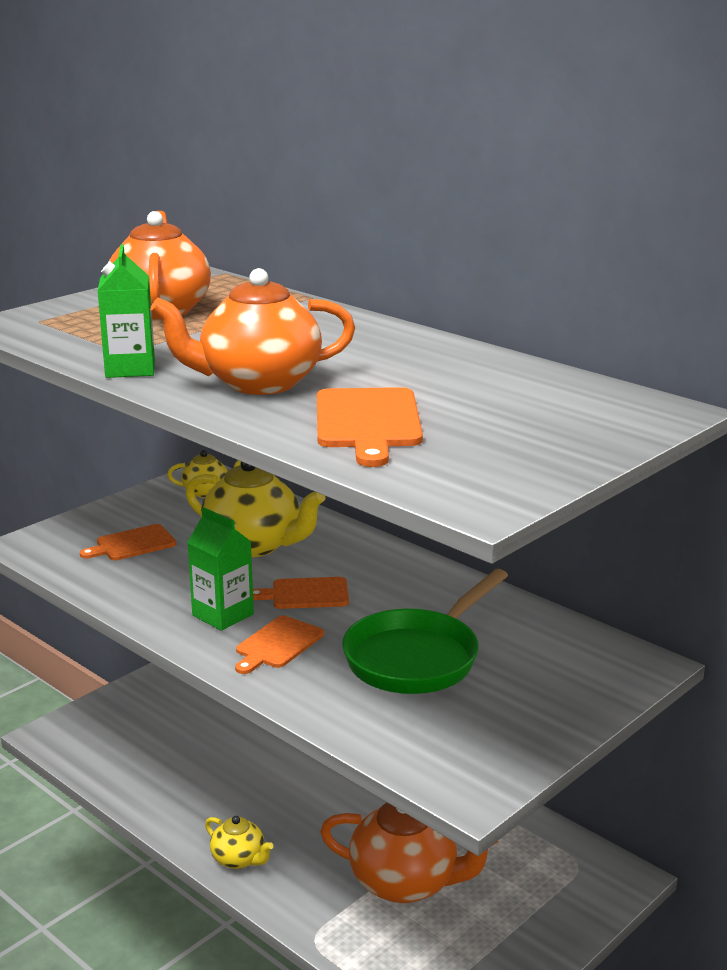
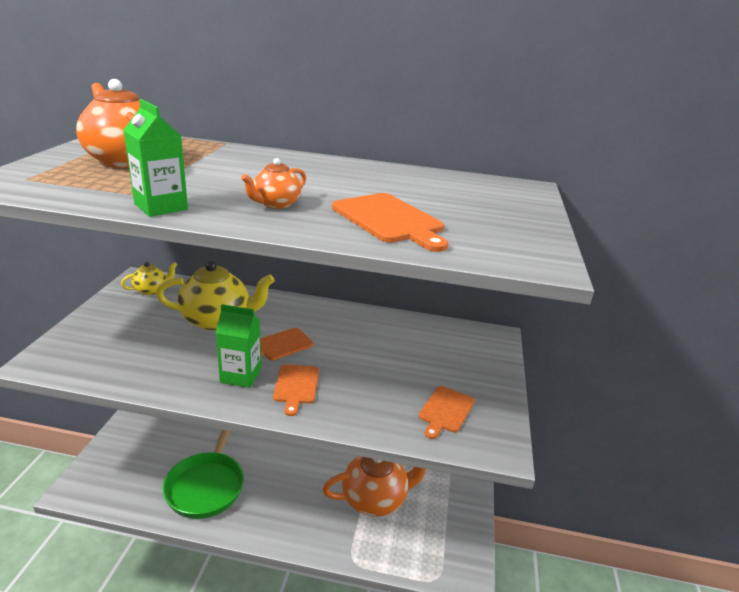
camera: 35 degrees left, 5 degrees up
orange cutting board [80,524,176,560] -> orange cutting board moved to [419,386,475,439]
orange teapot [150,268,355,395] -> orange teapot [241,158,306,209], size x0.52
yellow teapot [205,816,273,869] -> none
green pan [342,569,508,694] -> green pan moved to [163,430,244,519]

